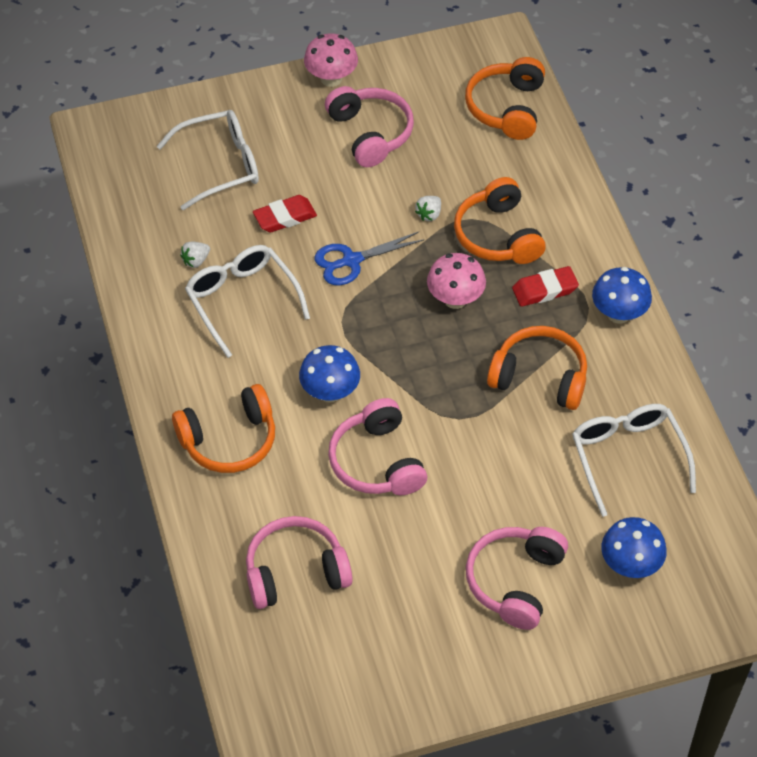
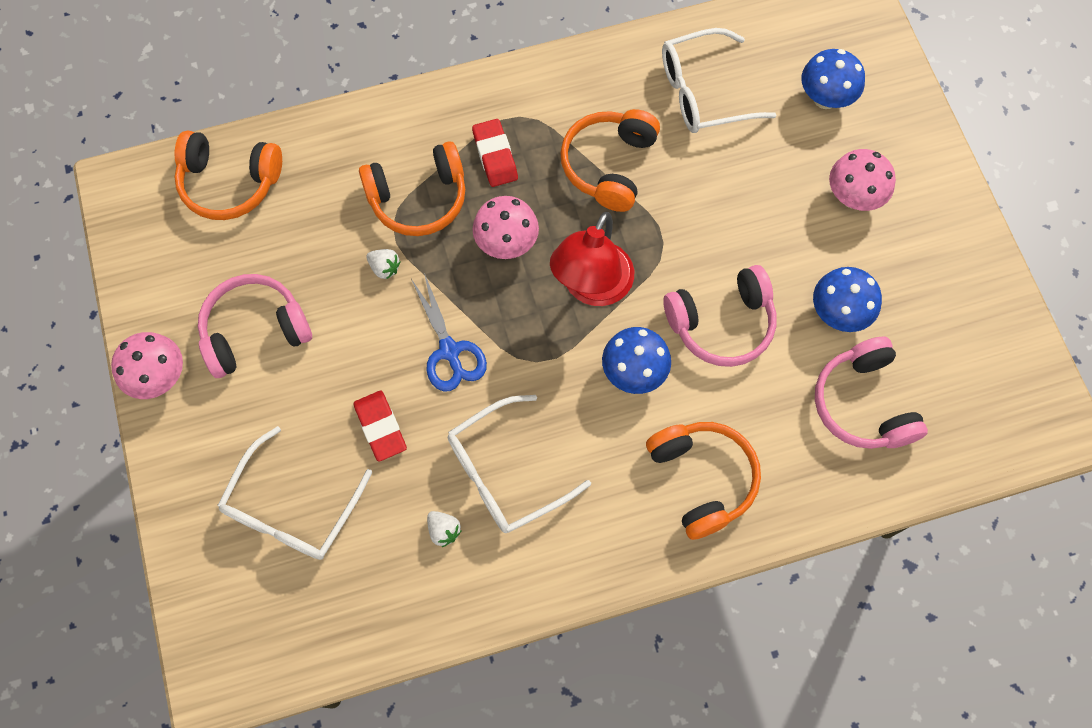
camera: 90 degrees left, 15 degrees up
white glasses [157,110,259,210] -> white glasses turned 135 degrees counterclockwise [217,426,372,560]
pink headphones [466,527,568,630] -> pink mushroom [829,149,896,211]
blue mushroom [592,267,652,324] -> blue mushroom moved to [813,267,882,332]
none -> red lamp [550,212,634,306]

